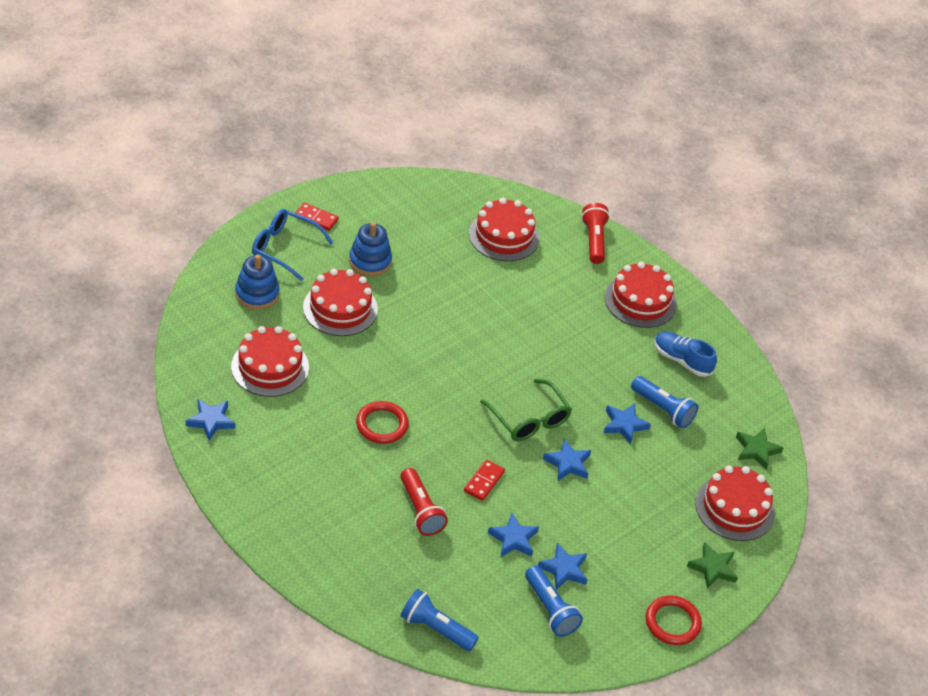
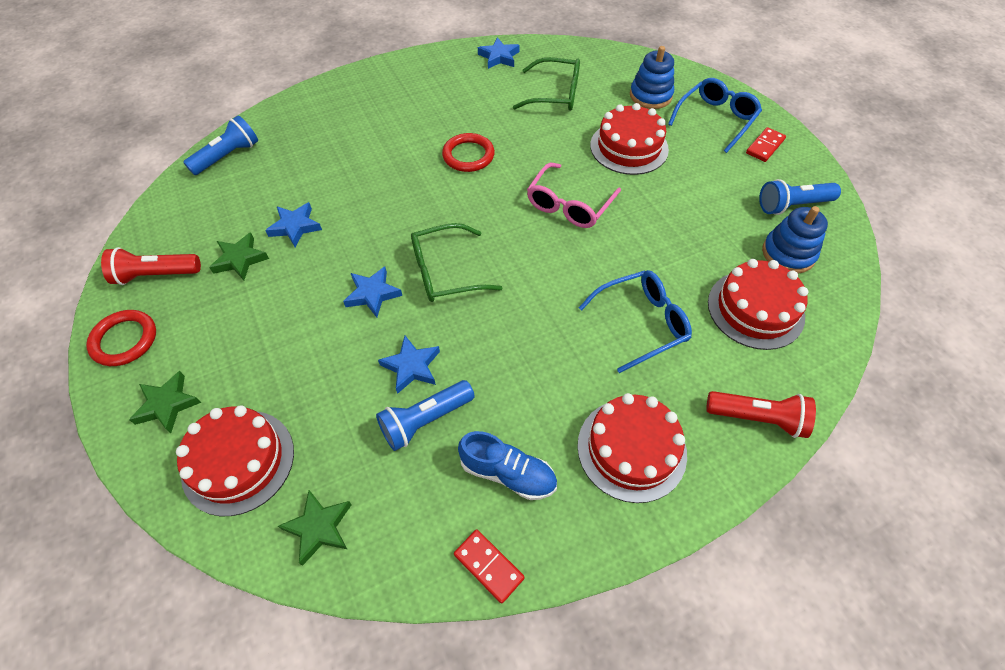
camera: 110 degrees right, 10 degrees up
red cake [231,326,309,397] -> green glasses [513,57,580,111]
blue stacking toy [349,222,392,276] -> blue stacking toy moved to [762,206,828,274]
red flashlight [400,468,448,536] -> red flashlight moved to [101,247,201,285]
red domino [464,459,505,501] -> red domino moved to [454,530,525,604]
blue flashlight [525,565,583,637] -> blue flashlight moved to [759,179,841,215]
blue star [538,543,587,590] -> green star [209,232,269,280]
blue shoe [654,332,717,377] -> blue shoe turned 60 degrees clockwise [458,431,557,500]
none -> pink glasses [527,163,621,228]
none -> blue glasses [579,270,692,373]

